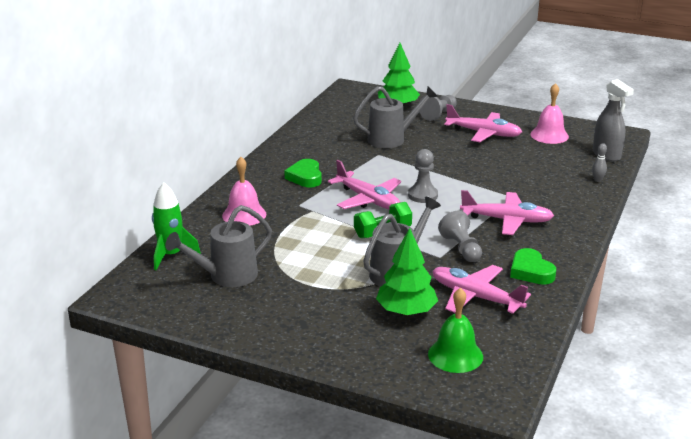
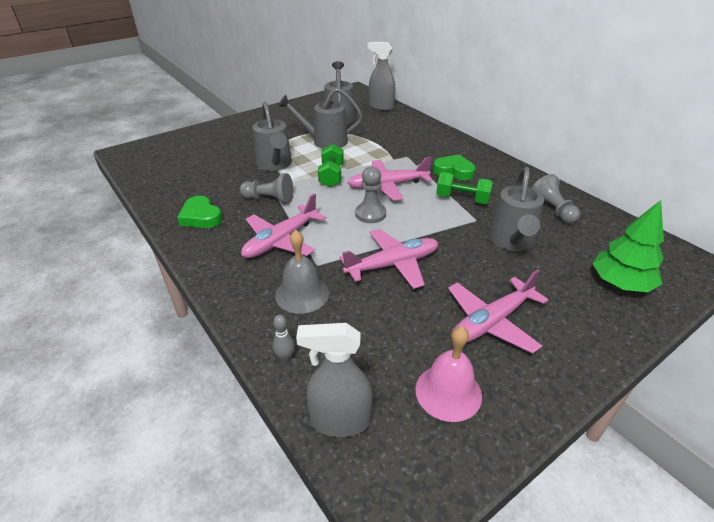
camera: 120 degrees right, 10 degrees up
green rocket [152,182,201,270] -> grey spray bottle [368,42,395,111]
pink bell [222,157,266,226] -> none
green tree [376,228,438,315] -> none
grey pawn [420,95,457,121] -> grey pawn moved to [532,174,580,224]
green bell [428,288,483,373] -> none
pink plane [432,265,531,314] -> pink plane moved to [340,229,438,289]
green heart [510,248,556,285] -> green heart turned 135 degrees counterclockwise [177,196,222,228]
none -> grey bell [275,230,329,314]
none -> grey watering can [278,88,363,149]
none -> green dumbbell [436,172,493,204]

